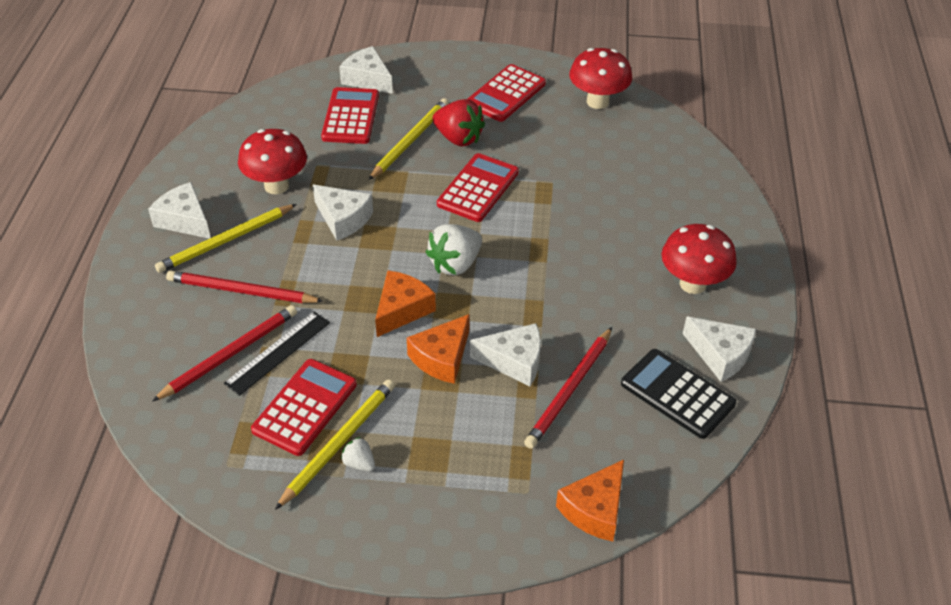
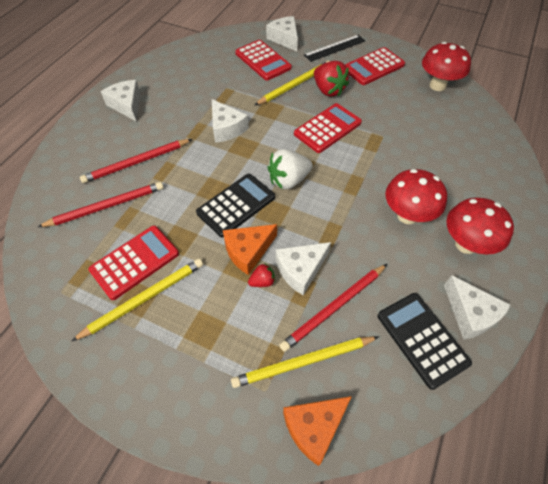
camera: 20 degrees right, 10 degrees up
yellow pencil [155,204,297,273] -> yellow pencil moved to [231,336,379,388]
red pencil [166,271,324,303] -> red pencil turned 60 degrees counterclockwise [80,139,192,183]
black ruler [224,312,330,396] -> black ruler moved to [304,35,365,62]
red mushroom [238,129,307,194] -> red mushroom moved to [385,169,447,224]
red calculator [321,87,379,144] -> red calculator turned 120 degrees clockwise [235,40,292,80]
white strawberry [341,437,375,471] -> none
orange cheese [375,271,436,337] -> black calculator [196,174,275,238]
white cheese [470,323,541,386] -> white cheese turned 120 degrees clockwise [276,242,331,295]
none -> red strawberry [248,263,275,287]

